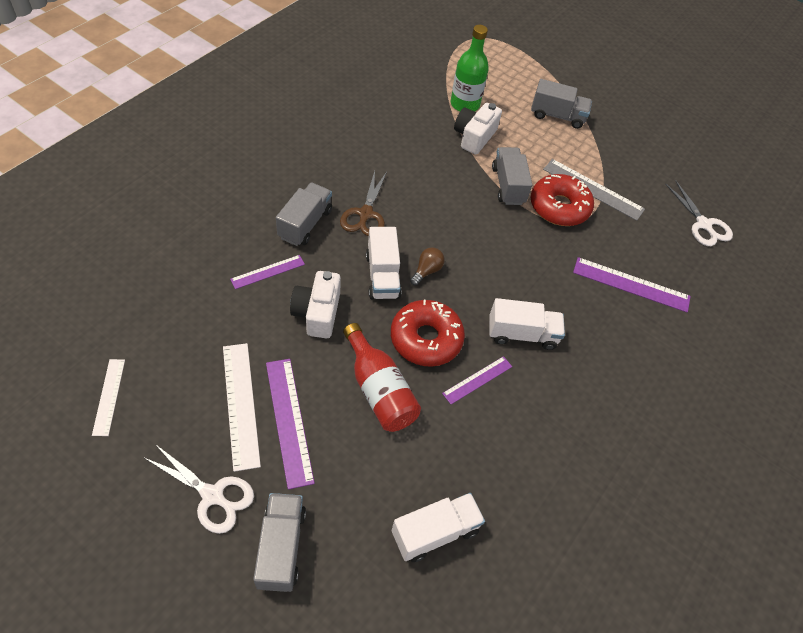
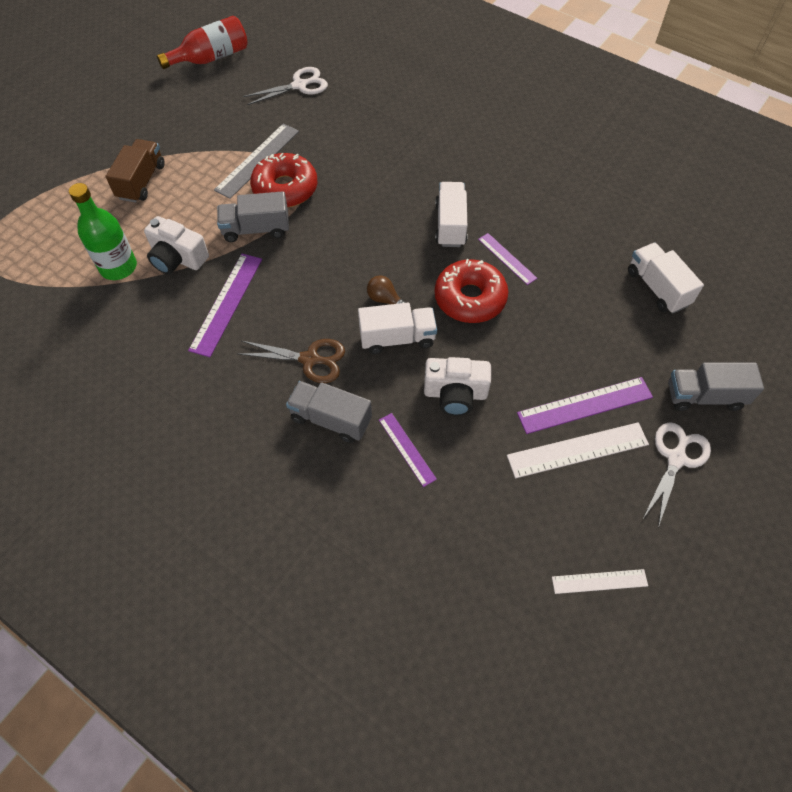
camera: 85 degrees left, 5 degrees up
red bottle [343,323,421,432] -> red bottle moved to [157,16,248,69]
grey truck [531,79,592,129] -> brown truck [105,139,165,203]
purple ruler [573,257,691,312] -> purple ruler moved to [188,254,262,357]

